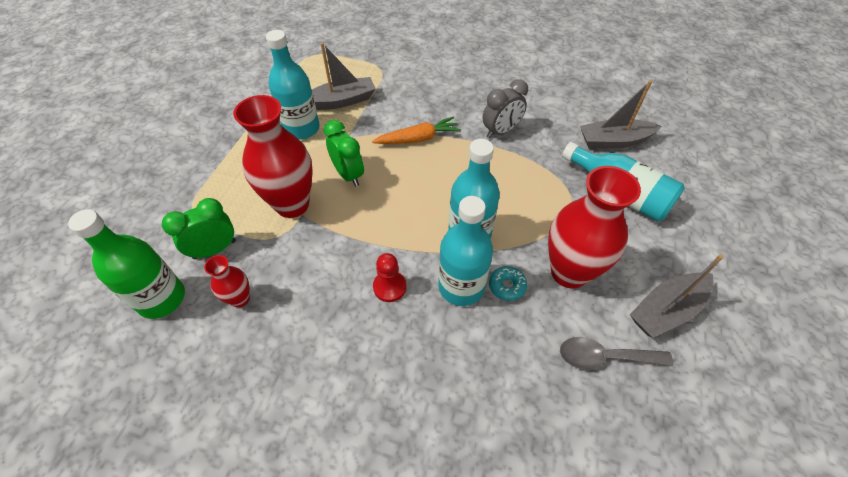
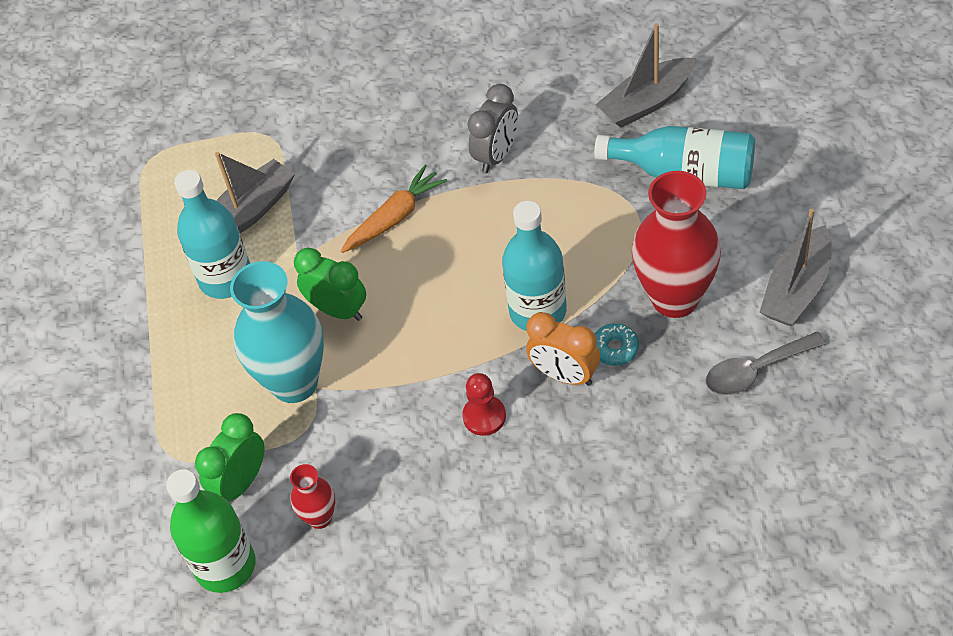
camera: 20 degrees left, 0 degrees up
red vase [233,95,313,218] -> turquoise vase [230,261,324,403]
turquoise bottle [438,196,493,306] -> orange clock [526,312,600,386]

